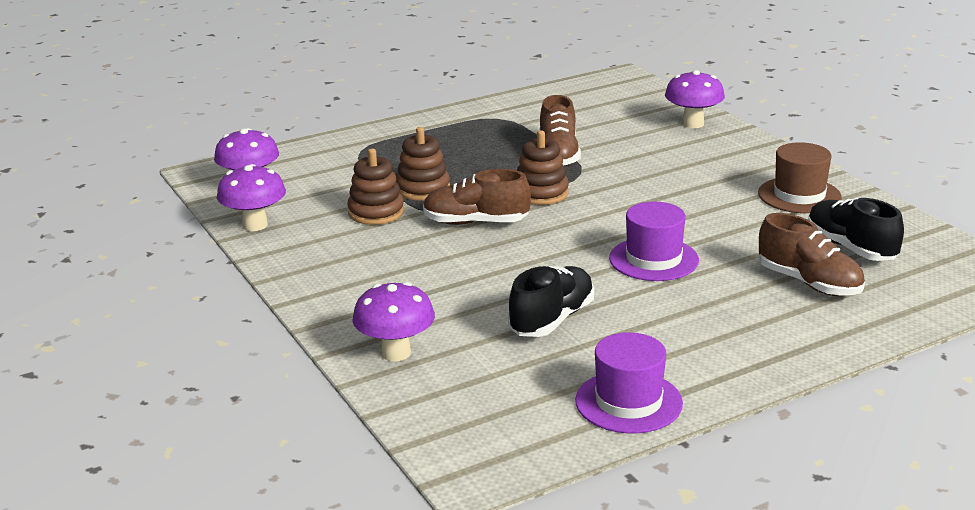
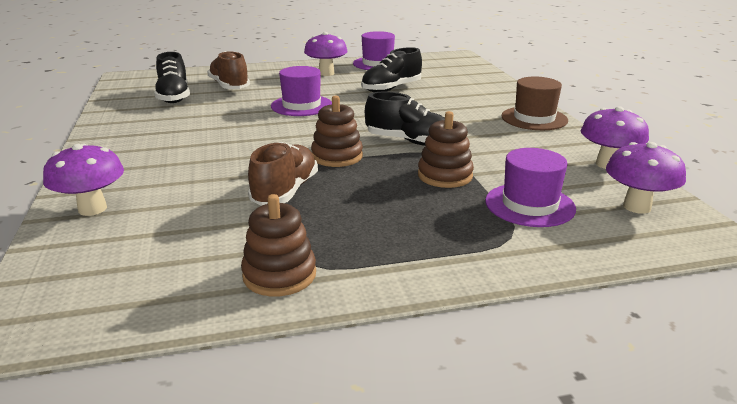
camera: 165 degrees left, 0 degrees up
brown stacking toy [347,149,404,225] -> brown stacking toy moved to [241,194,316,296]
purple mushroom [352,282,435,361] -> purple mushroom moved to [304,32,348,76]
brown shoe [423,169,531,225] -> black shoe [365,92,445,146]
brown hat [758,142,842,213] -> brown hat moved to [501,77,568,130]
none -> purple hat [485,148,576,227]

